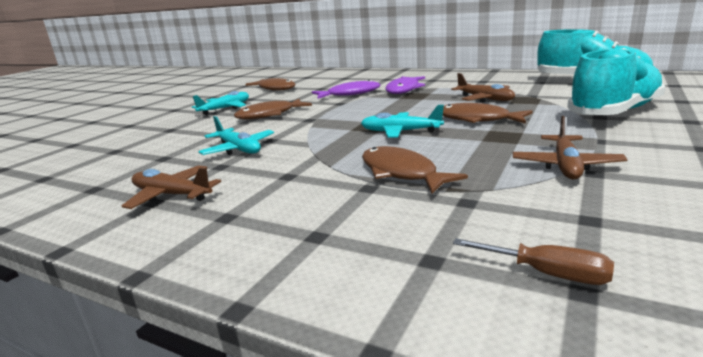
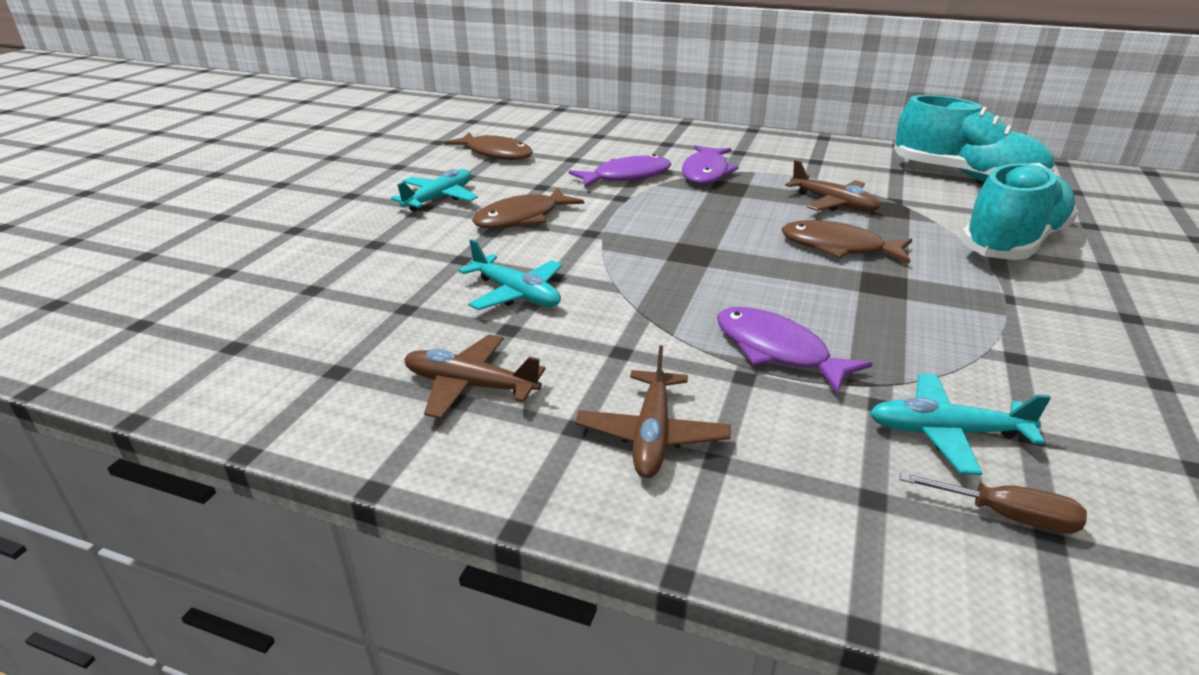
camera: 10 degrees left, 10 degrees up
turquoise plane [361,105,444,137] -> turquoise plane moved to [870,373,1051,475]
brown fish [362,146,468,194] -> purple fish [717,307,873,394]
brown plane [513,116,627,180] -> brown plane moved to [575,345,731,478]

